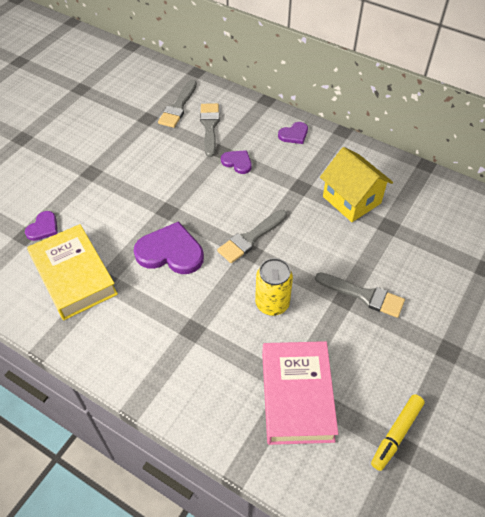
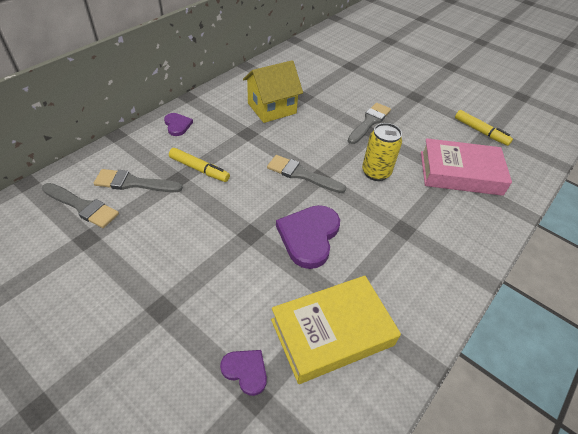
camera: 85 degrees left, 5 degrees down
grey brush [217,210,287,263] -> grey brush turned 150 degrees clockwise [267,155,346,193]
purple heart [221,150,252,174] -> yellow marker [169,148,230,182]

